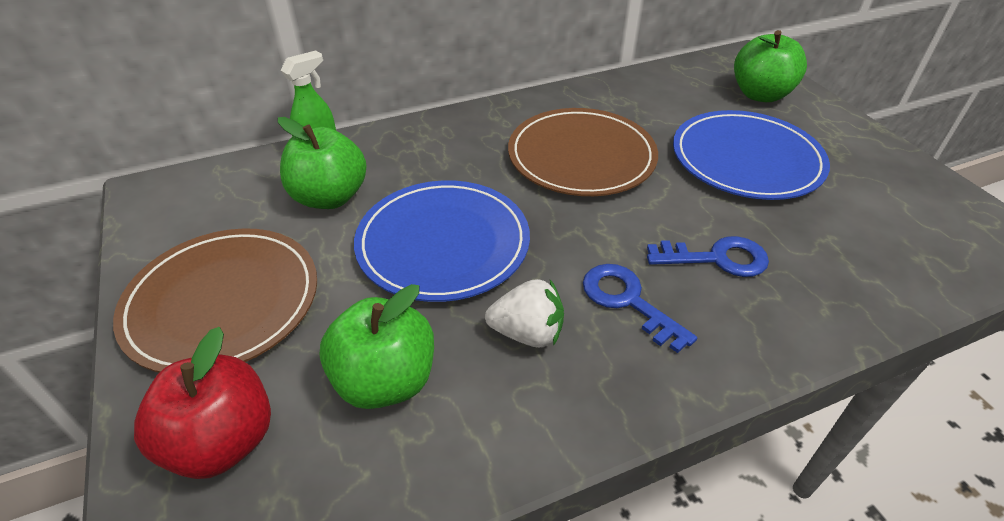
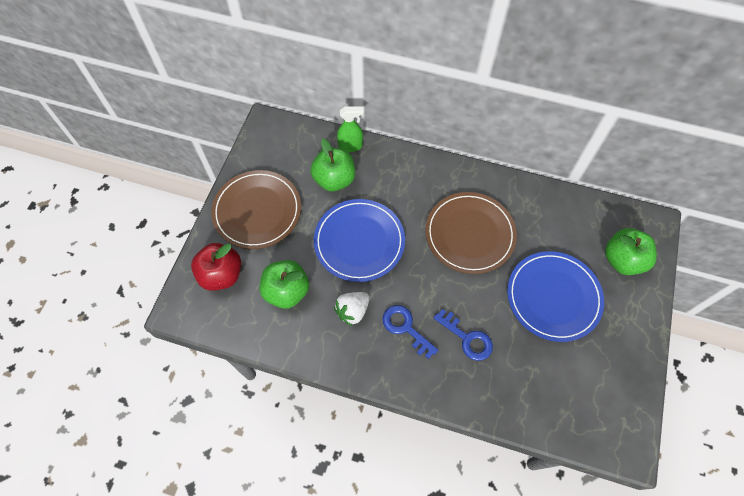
camera: 40 degrees right, 20 degrees up
white strawberry [485,279,564,348] -> white strawberry turned 90 degrees clockwise [334,292,369,326]
blue key [583,264,697,353] -> blue key turned 45 degrees counterclockwise [382,305,438,359]

